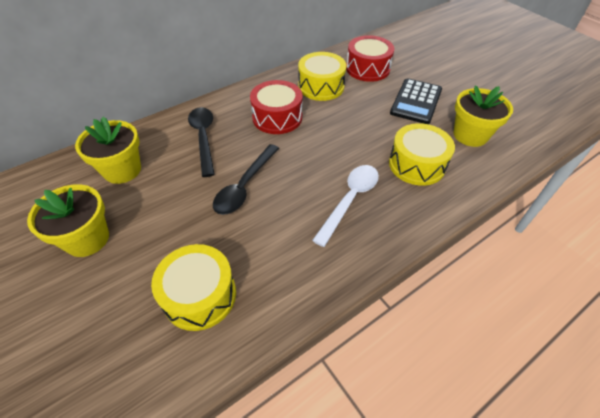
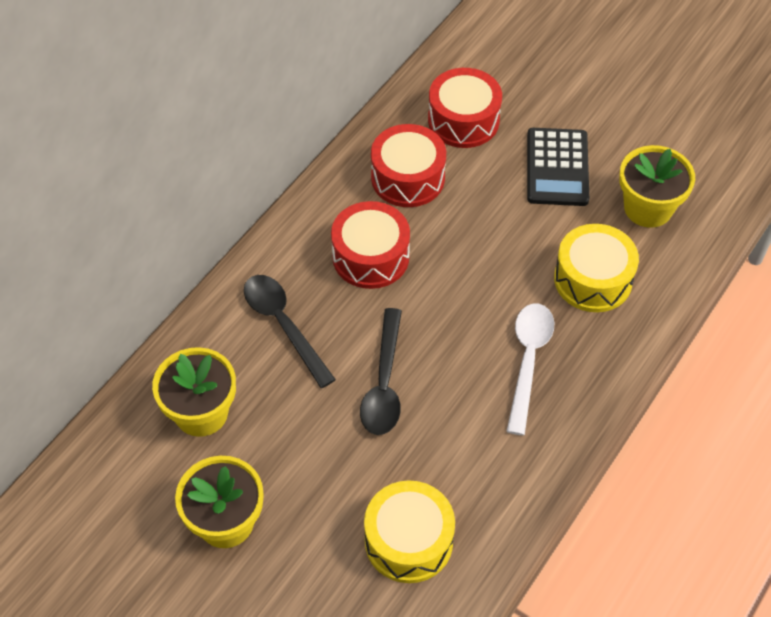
camera: 20 degrees left, 5 degrees up
yellow drum [298,52,347,101] -> red drum [371,124,446,207]

